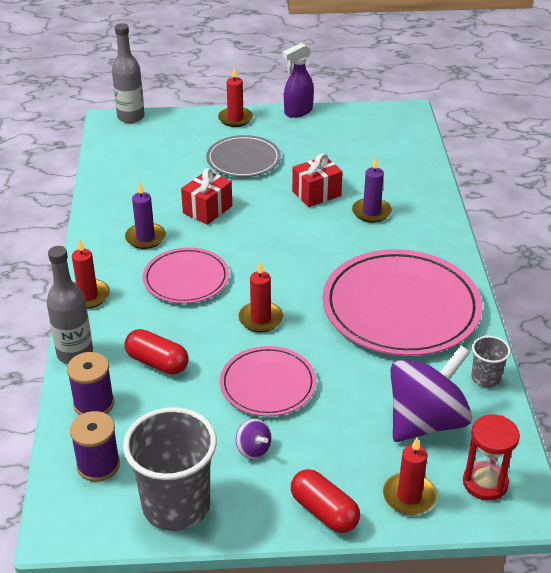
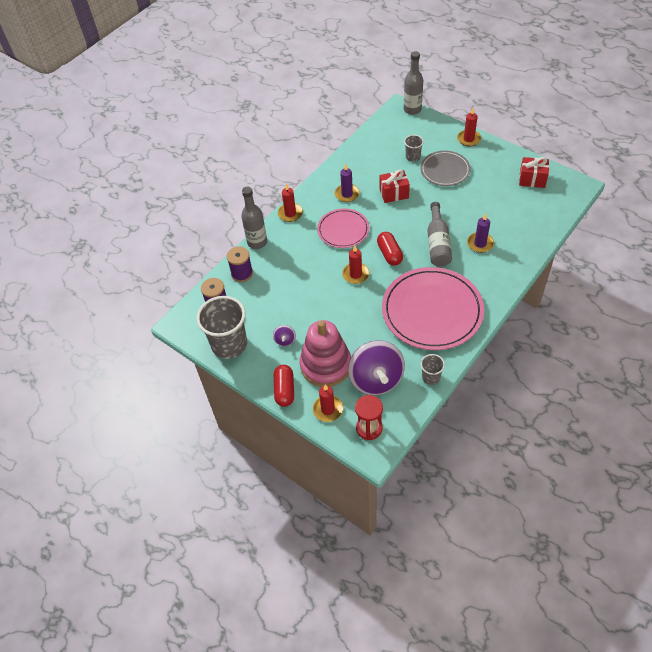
camera: 45 degrees right, 15 degrees up
red capsule [124,329,189,375] -> red capsule moved to [377,232,403,266]
pink plate [220,346,317,416] -> none
purple spray bottle [282,43,314,118] -> none
red gift [292,153,343,207] -> red gift moved to [519,157,549,188]
purple spinning top [390,345,472,442] -> purple spinning top turned 75 degrees clockwise [348,340,405,395]
none -> pink stacking toy [299,320,351,387]
none -> grey cup [404,135,424,162]
none -> grey bottle [428,202,452,267]

